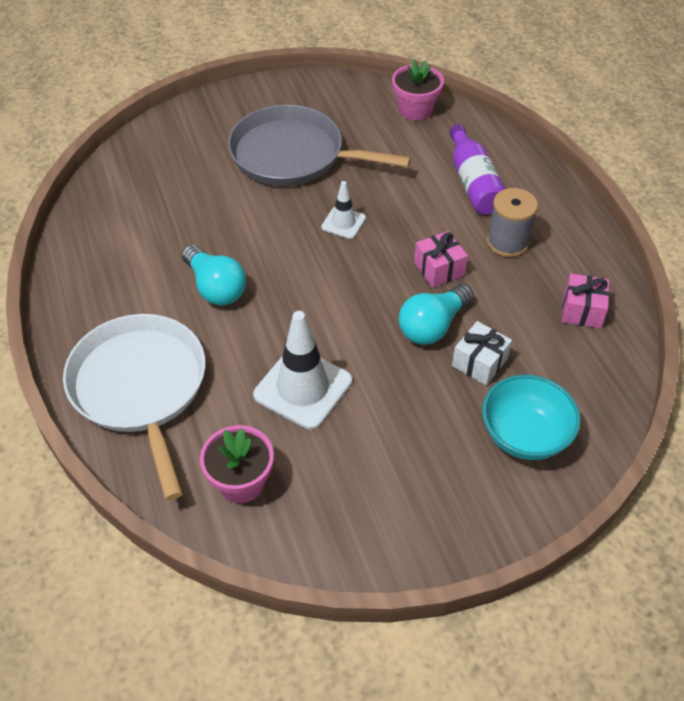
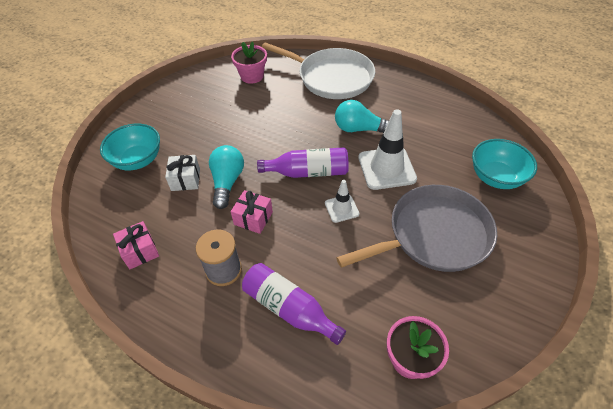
camera: 140 degrees right, 0 degrees up
white traffic cone [253,311,352,430] -> white traffic cone moved to [358,109,417,190]
none -> purple bottle [257,147,349,178]
none -> turquoise bowl [472,139,537,189]

